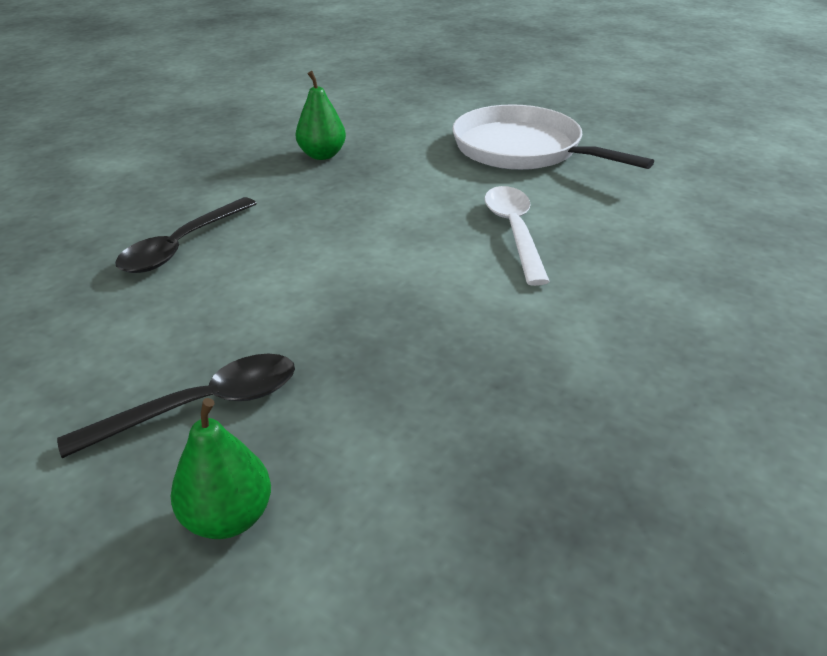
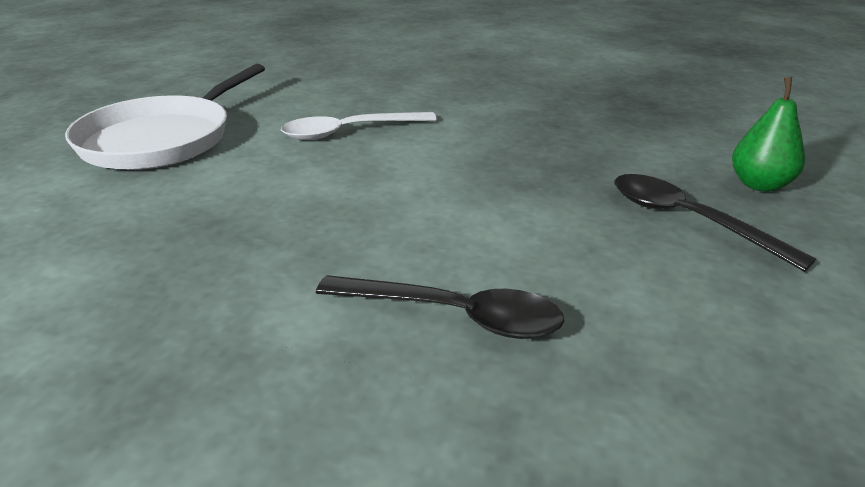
camera: 105 degrees left, 5 degrees down
green pear [295,71,346,160] -> none

